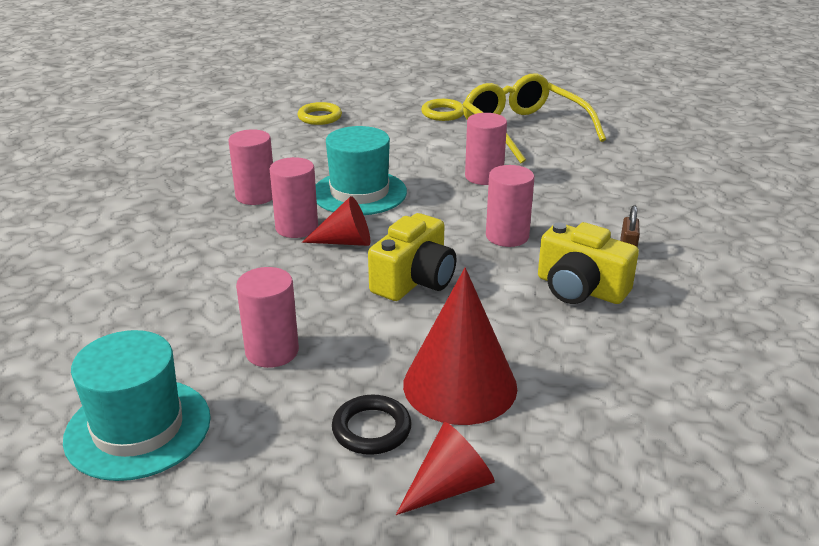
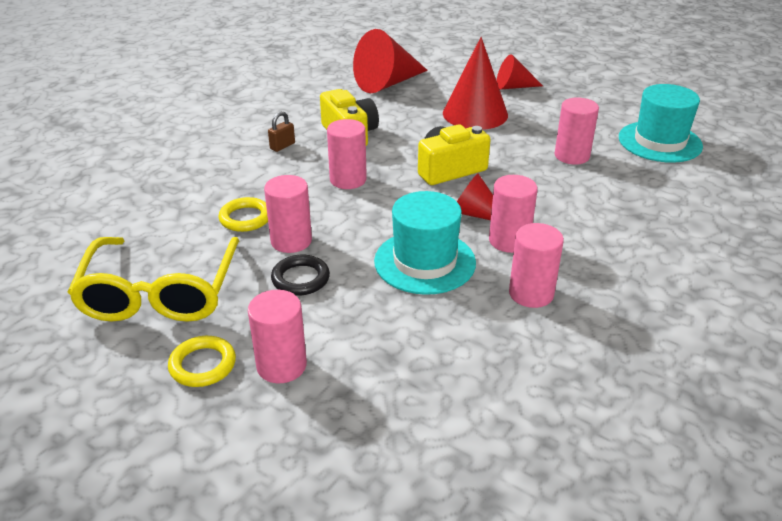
camera: 150 degrees left, 5 degrees up
yellow ring [297,102,342,125] -> yellow ring moved to [218,197,268,232]
black ring [332,395,412,455] -> black ring moved to [271,255,330,296]
none -> pink cylinder [248,290,307,383]
none -> red cone [353,29,428,93]

